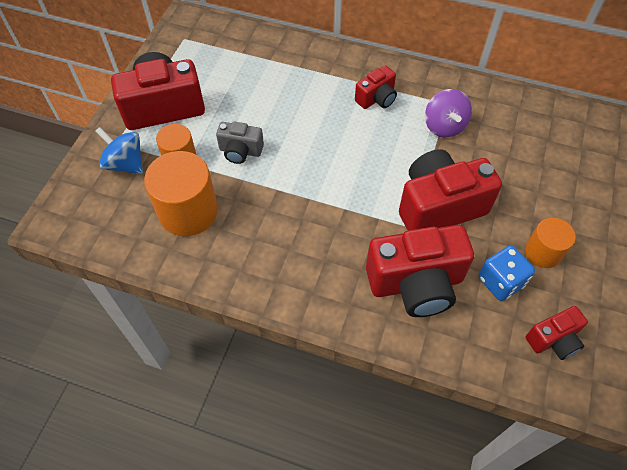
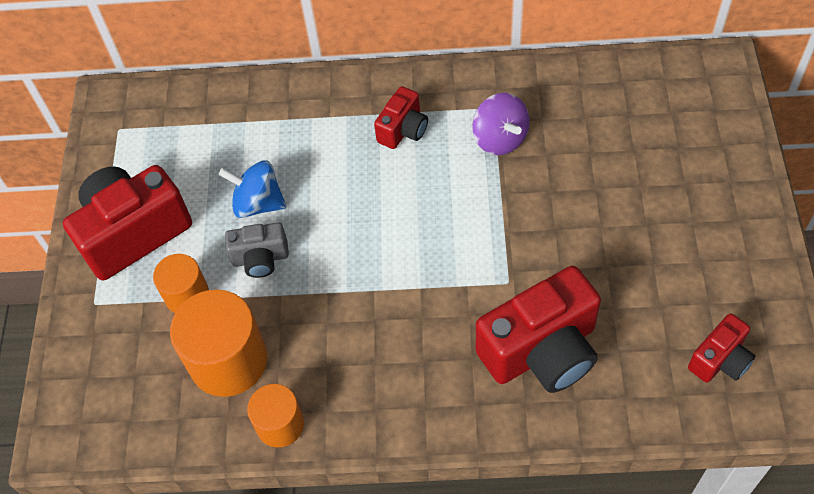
camera: 15 degrees left, 0 degrees up
blue spinning top [96,127,143,174] -> blue spinning top moved to [218,160,287,218]
red camera [399,149,502,230] -> none
blue dice [479,245,535,301] -> none
orange cylinder [525,218,576,268] -> orange cylinder moved to [247,384,304,448]

